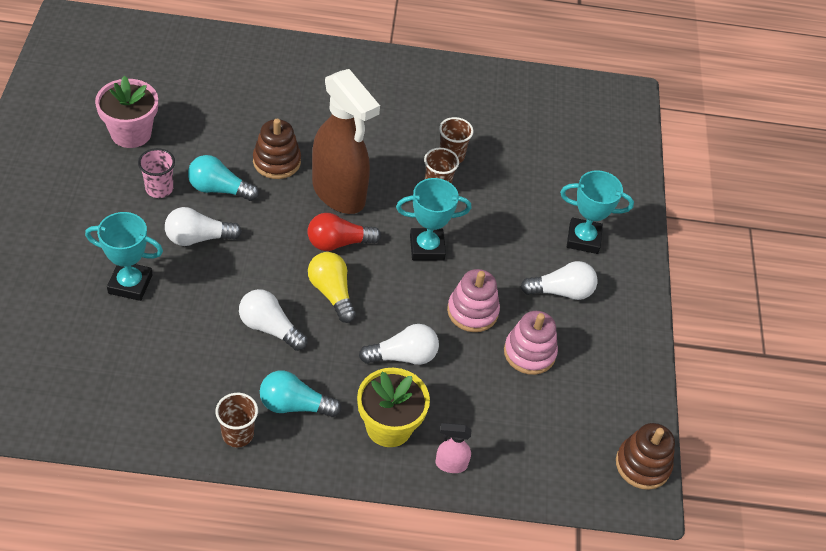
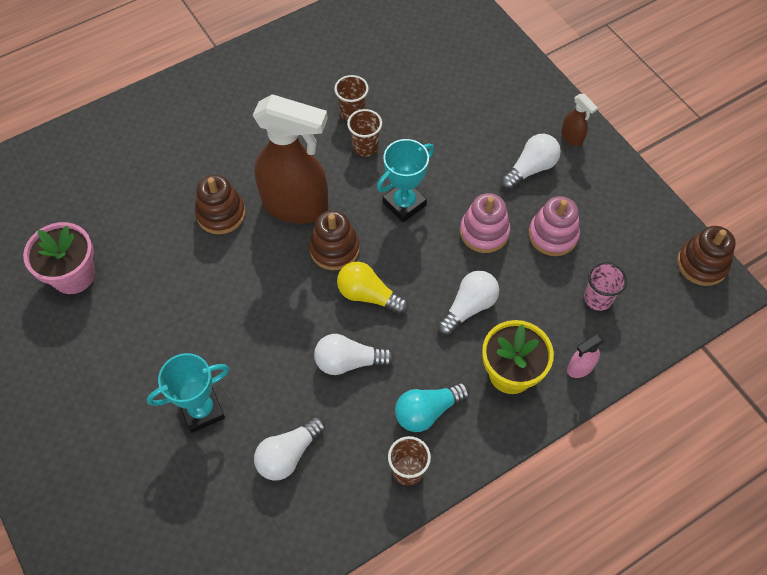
camera: 30 degrees left, 10 degrees up
pink cup [138,148,175,198] -> pink cup moved to [584,262,627,311]
white light bulb [165,207,242,246] -> white light bulb moved to [254,416,325,481]
turquoise light bulb [188,155,259,201] -> none
red light bulb [308,213,381,251] -> brown stacking toy [309,210,360,270]
turquoise trophy [560,170,634,254] -> none
none -> brown spray bottle [561,94,598,146]

